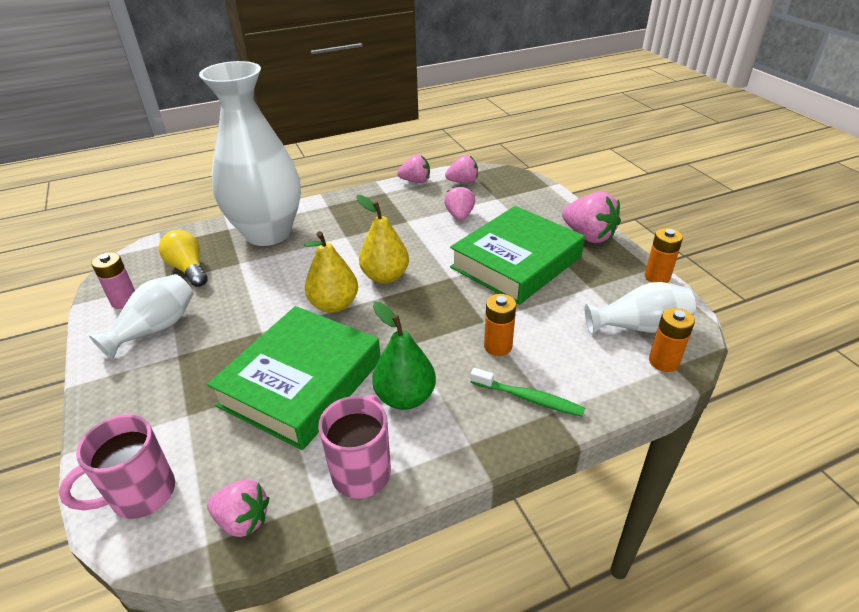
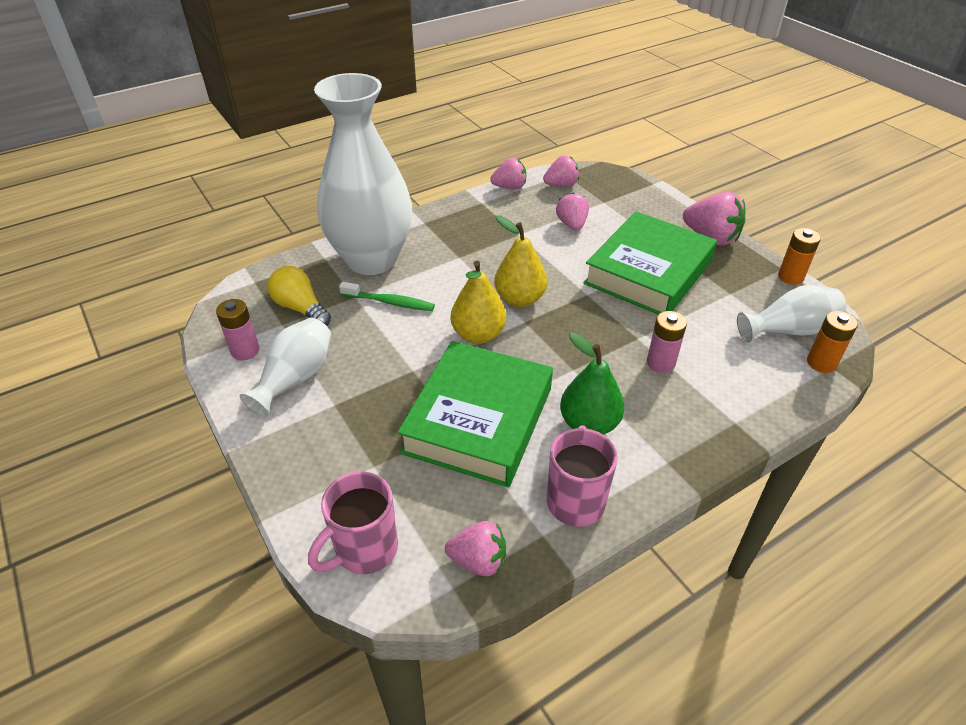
camera: 10 degrees left, 5 degrees up
green toothbrush [470,368,585,417] -> green toothbrush moved to [339,282,435,311]
orange battery [484,294,516,356] -> pink battery [647,311,687,373]

